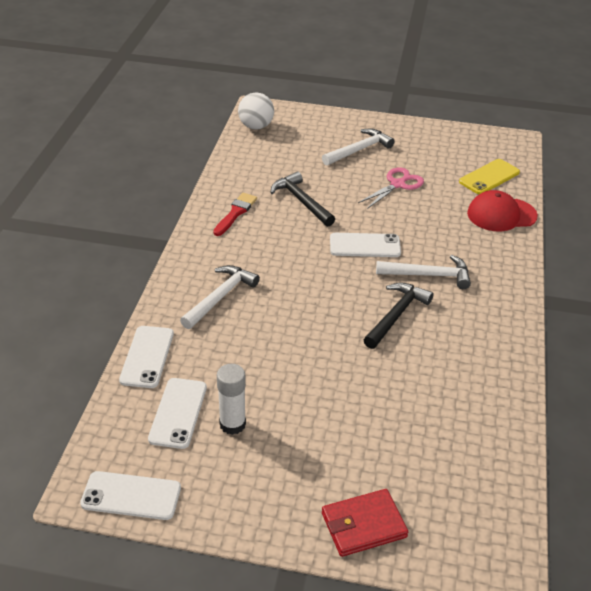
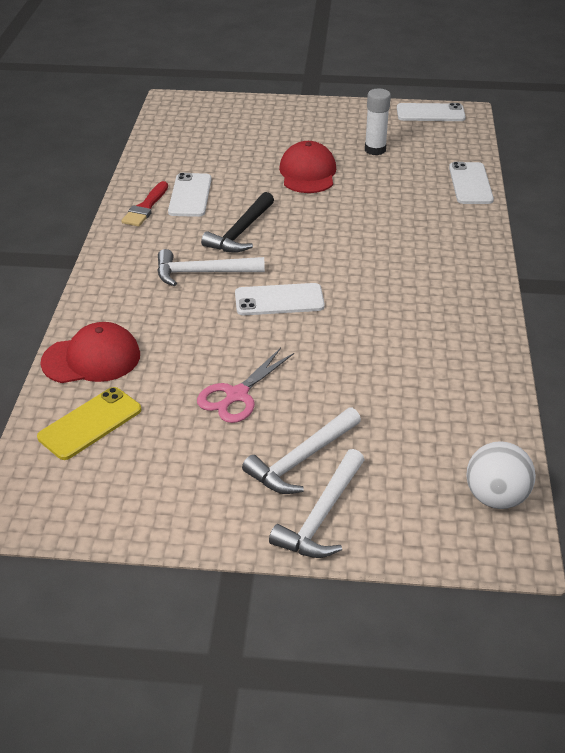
camera: 175 degrees right, 0 degrees up
white phone [148,378,207,449] -> white phone moved to [168,173,212,217]
white hammer [180,265,260,329] -> white hammer moved to [269,449,365,558]
red brush [213,193,257,236] -> red brush moved to [121,181,168,227]
black hammer [271,171,335,227] -> none
red wallet [322,489,408,557] -> none
none -> red cap [279,141,336,193]

